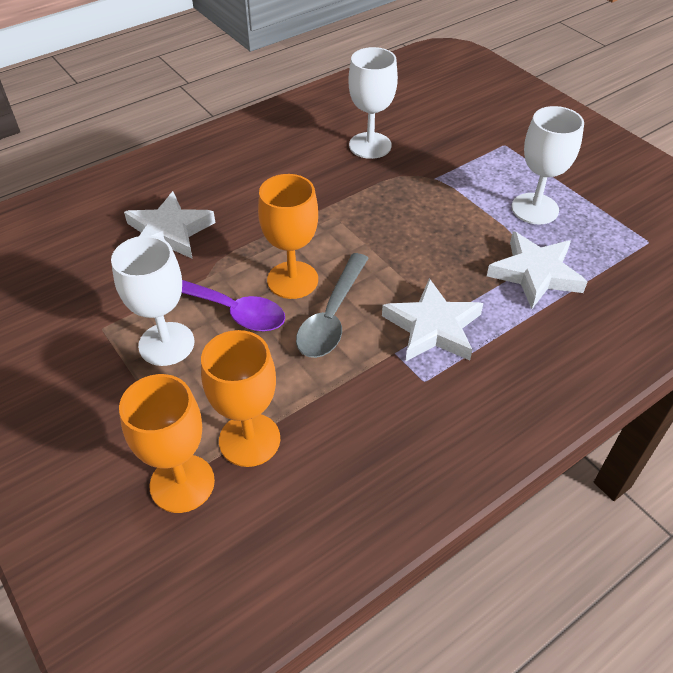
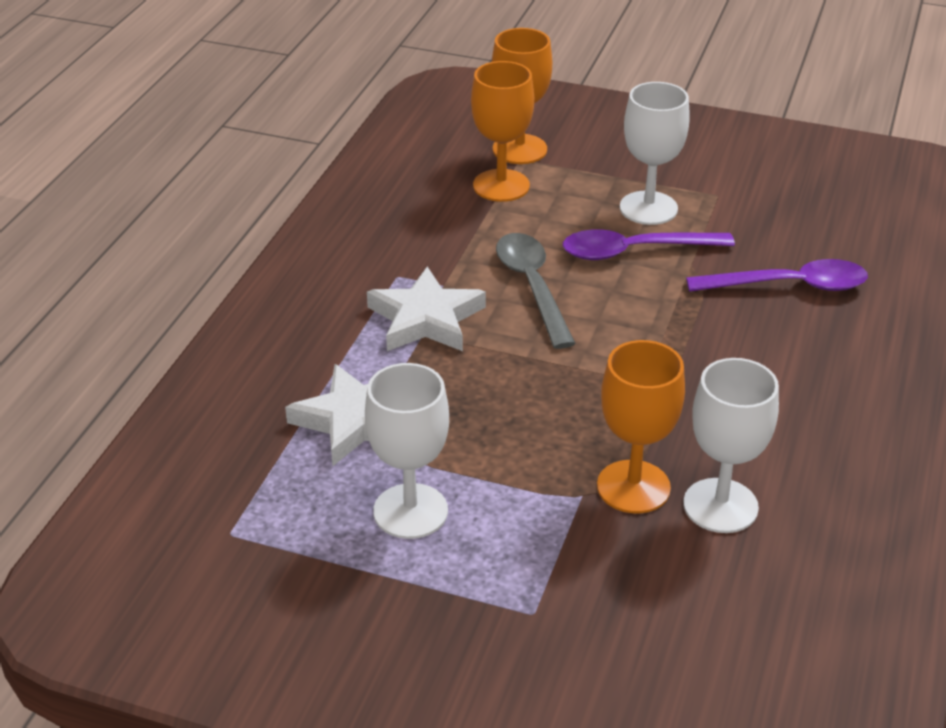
camera: 145 degrees right, 10 degrees down
white star [124,191,216,258] -> purple spoon [686,259,868,292]
orange goblet [258,174,318,299] -> orange goblet moved to [597,340,685,513]

